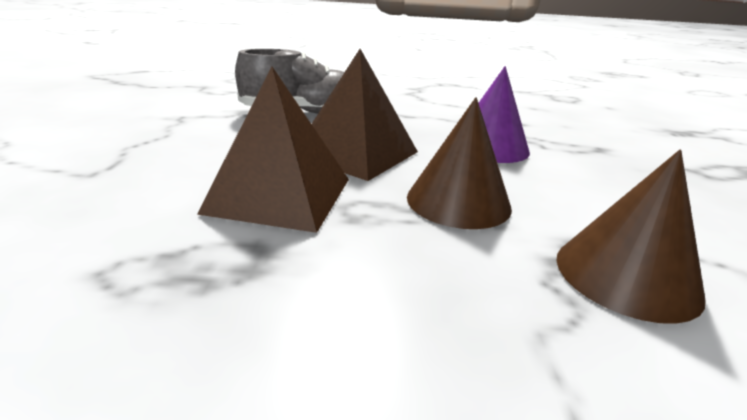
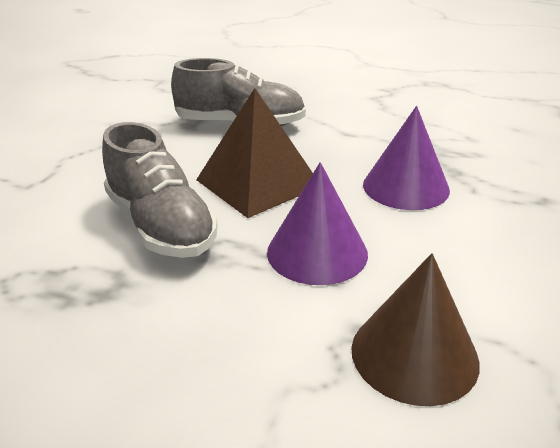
camera: 20 degrees right, 5 degrees up
brown pyramid [197,67,349,233] -> grey shoe [102,122,218,258]
brown cone [407,97,512,229] -> purple cone [267,162,368,285]

